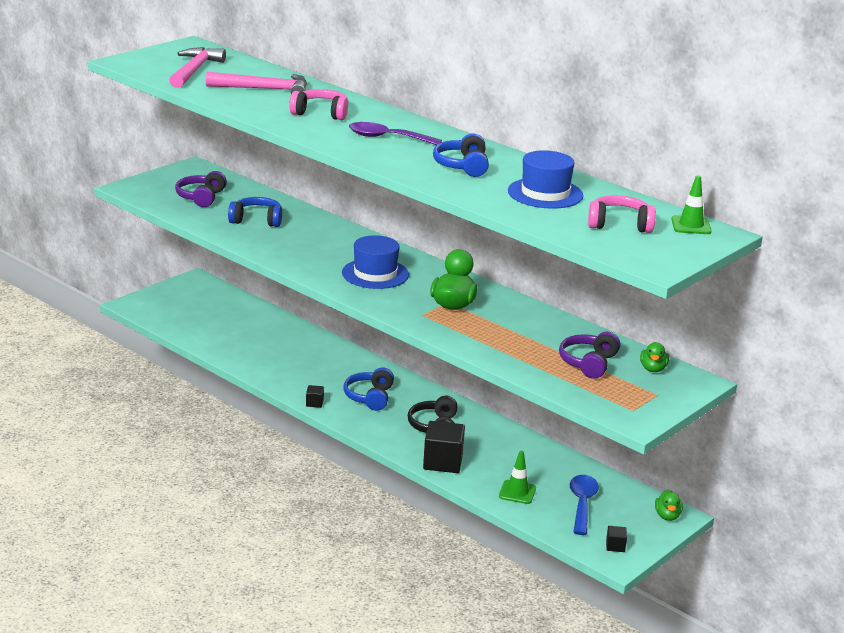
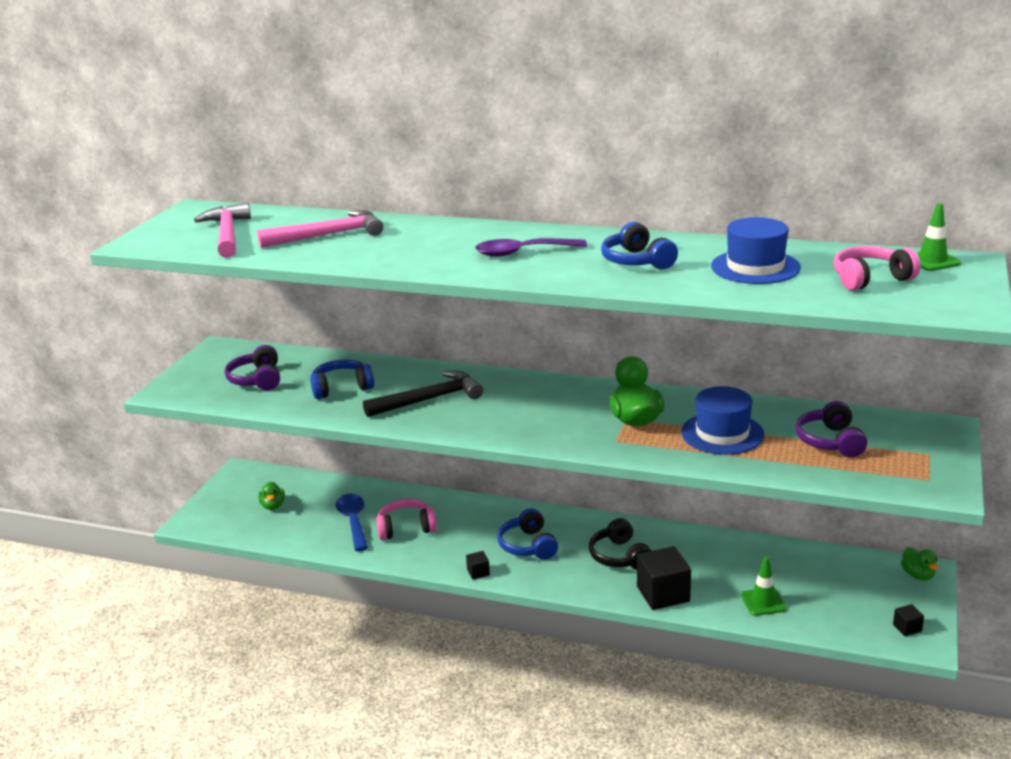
camera: 20 degrees left, 0 degrees up
pink headphones [289,89,349,120] -> pink headphones moved to [376,499,437,540]
blue hat [342,235,409,289] -> blue hat moved to [681,386,764,455]
blue spoon [570,475,599,535] -> blue spoon moved to [336,494,368,551]
green duck [640,342,669,372] -> green duck moved to [258,482,285,510]
none -> black hammer [363,371,483,417]

